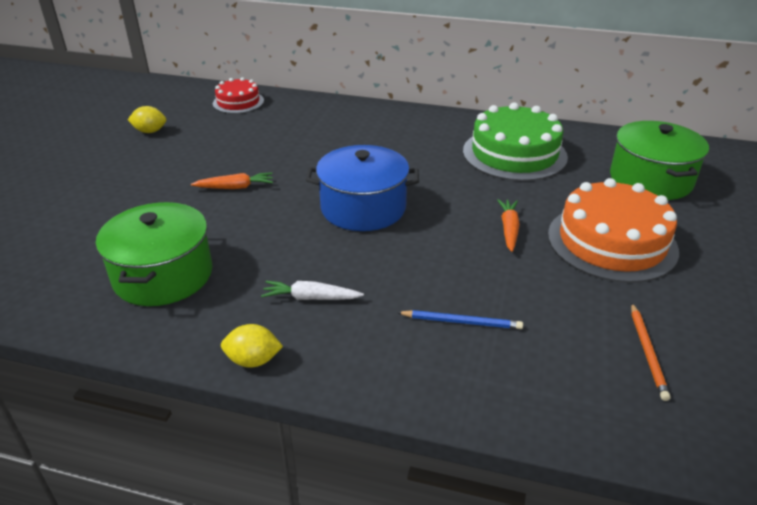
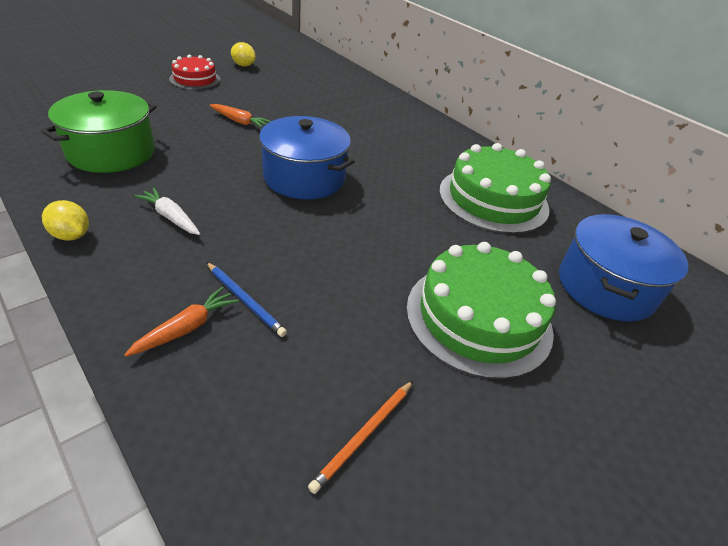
camera: 30 degrees right, 5 degrees up
red cake [213,77,264,114] -> red cake moved to [169,55,220,90]
orange carrot [497,199,520,252] -> orange carrot moved to [124,287,239,357]
orange cake [548,178,679,283] -> green cake [406,242,556,379]
green pot [610,121,709,200] -> blue pot [559,214,688,322]

